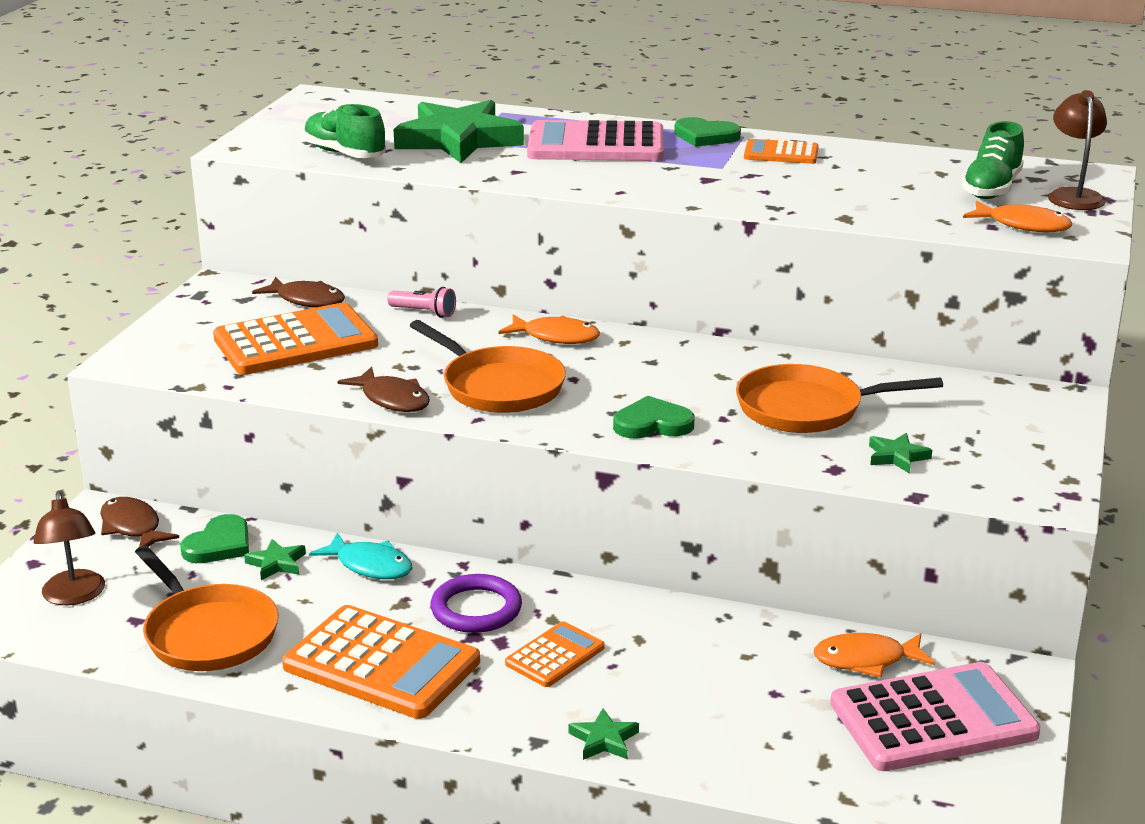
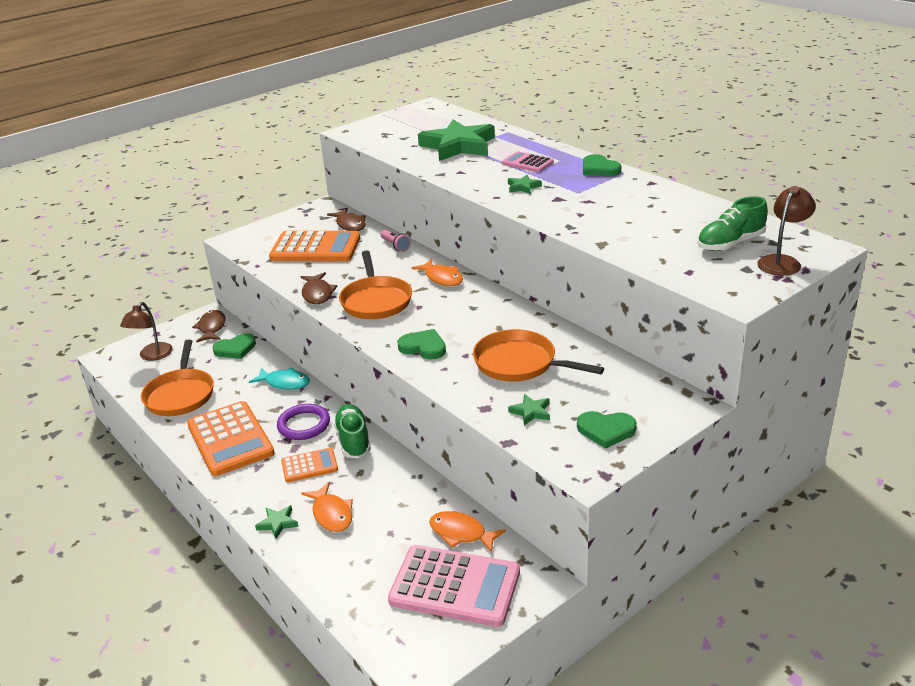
camera: 35 degrees right, 5 degrees up
green star [244,539,306,580] -> green star moved to [508,175,542,194]
green shoe [303,104,386,158] -> green shoe moved to [333,404,371,458]
turquoise fish [309,532,412,579] -> turquoise fish turned 45 degrees counterclockwise [249,367,310,390]
pink calculator [527,120,664,161] -> pink calculator [502,151,554,172], size x0.53
orange calculator [744,139,819,164] -> none
orange fish [963,201,1072,232] -> orange fish moved to [301,482,353,532]
none -> green heart [577,411,637,449]

